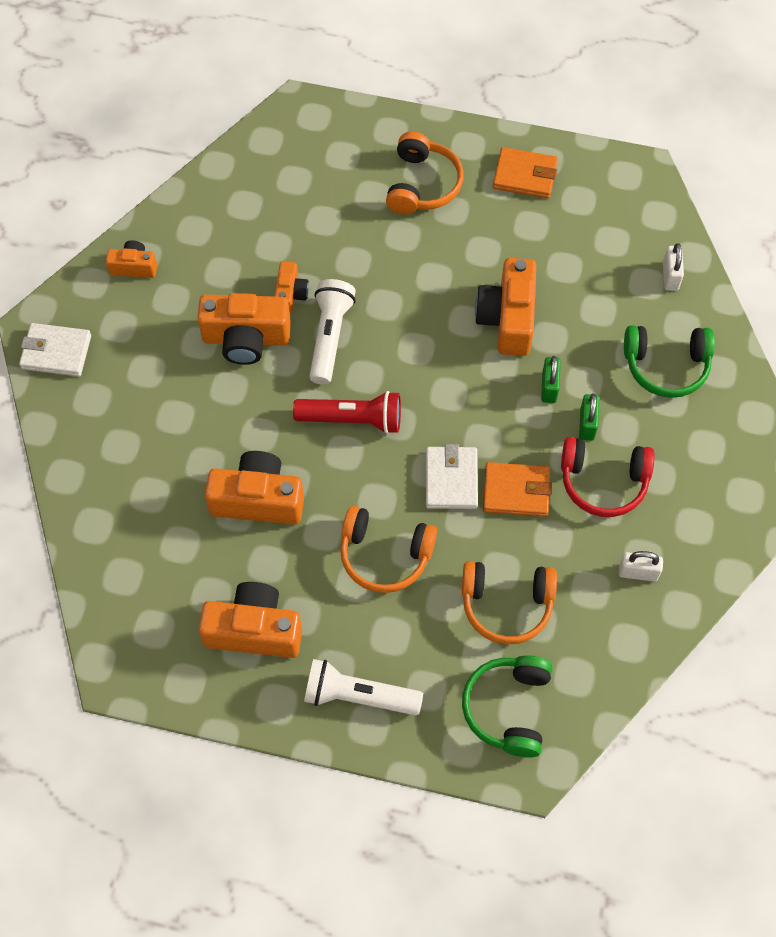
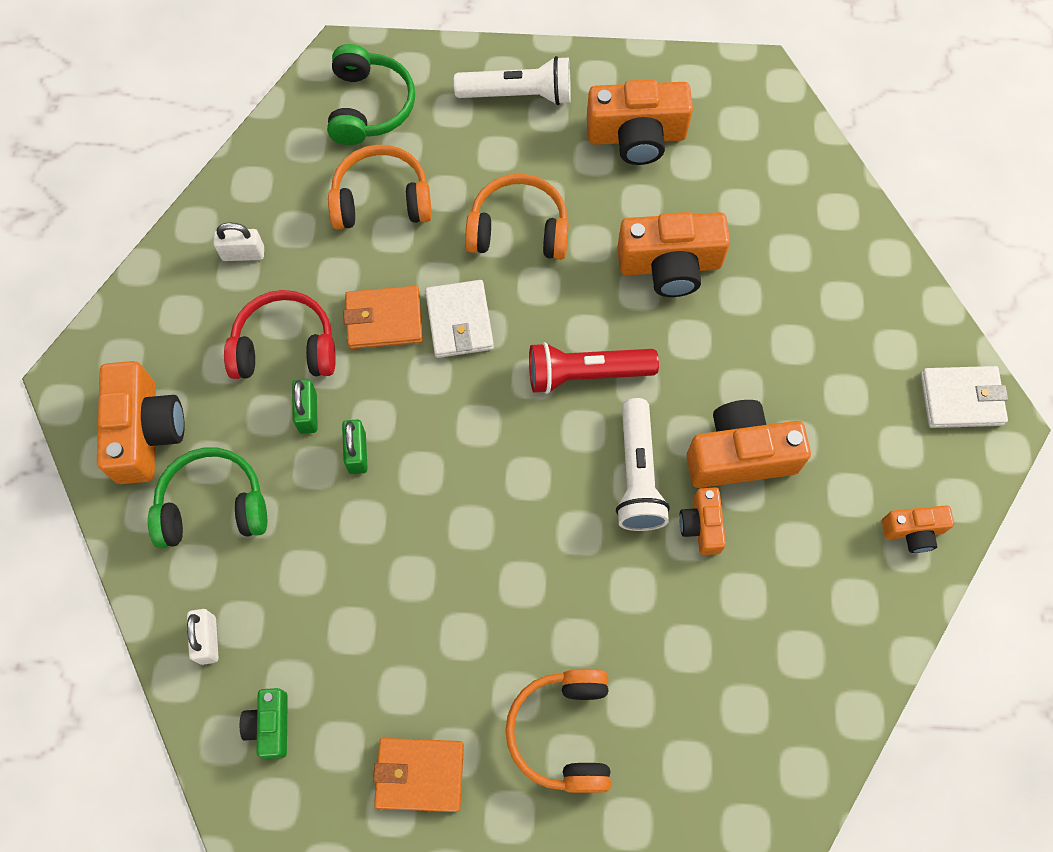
camera: 170 degrees right, 5 degrees up
orange camera [475,258,536,356] -> orange camera moved to [97,361,185,484]
none -> green camera [240,688,288,759]

